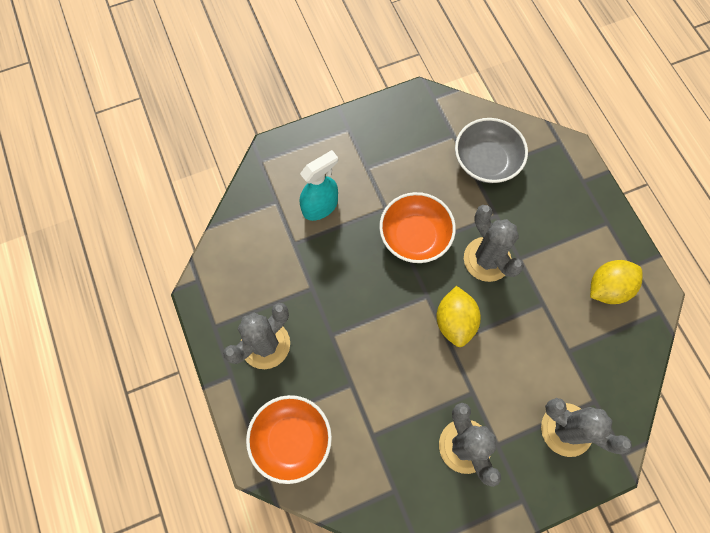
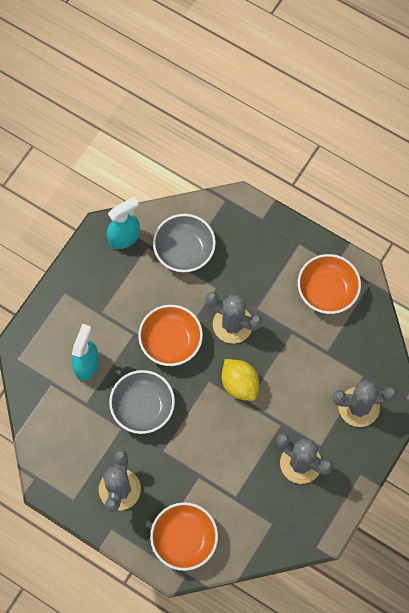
camera: 35 degrees left, 0 degrees up
yellow lemon [590,260,643,304] -> orange bowl [298,254,361,314]
none -> turquoise spray bottle [107,197,140,249]
none -> grey bowl [109,370,175,434]

